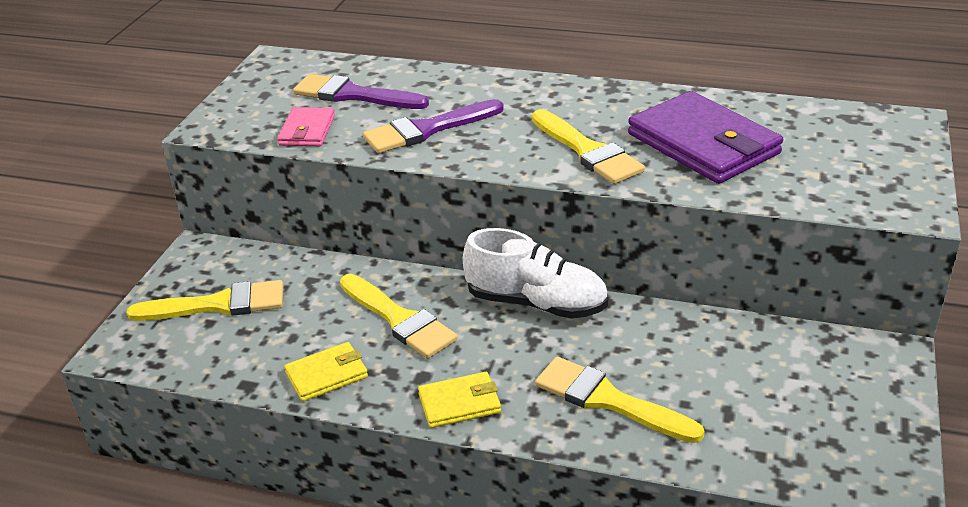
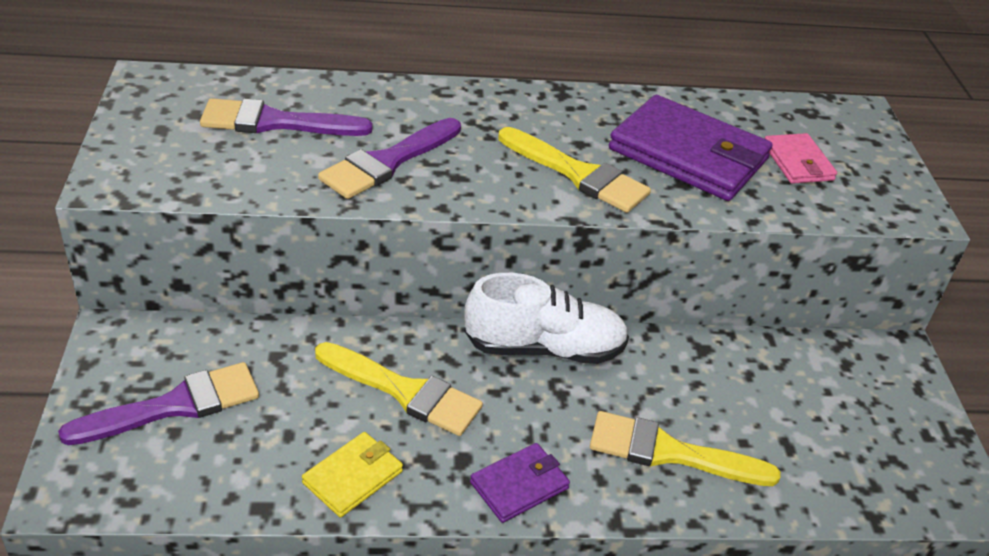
camera: 25 degrees left, 5 degrees up
yellow brush [126,280,283,321] -> purple brush [58,362,259,445]
pink wallet [277,107,335,146] -> pink wallet moved to [765,133,837,184]
yellow wallet [418,372,501,428] -> purple wallet [470,443,570,523]

